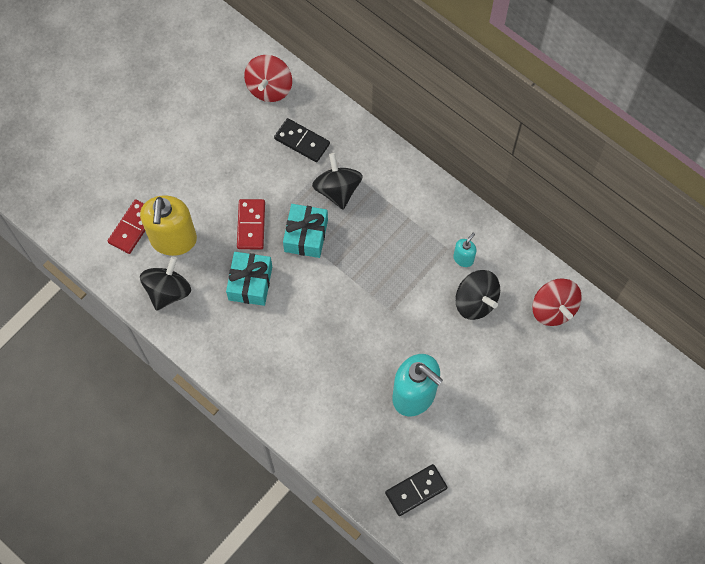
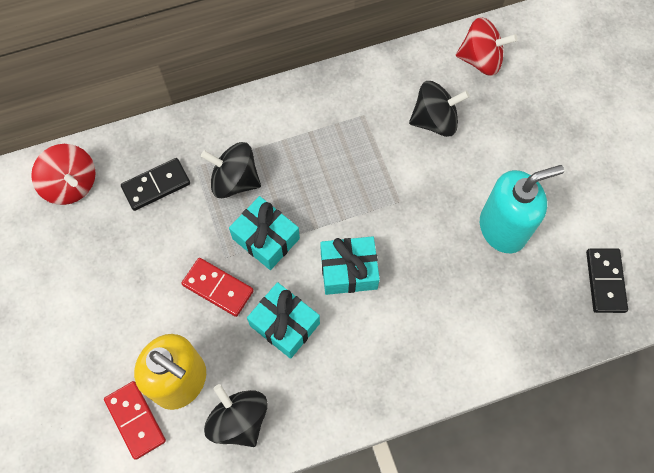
camera: 60 degrees left, 0 degrees up
turquoise soap dispenser [453,232,477,267] -> none
none -> turquoise gift [320,236,380,295]

